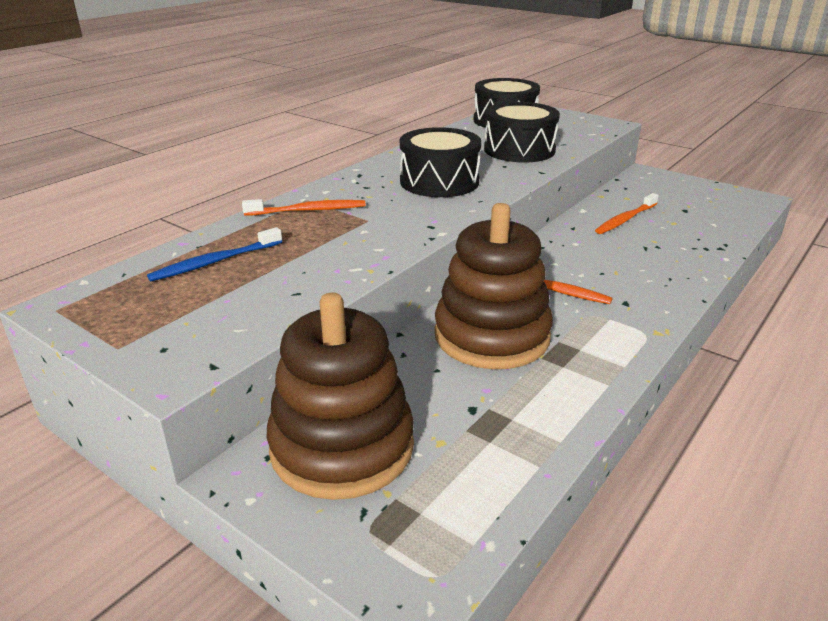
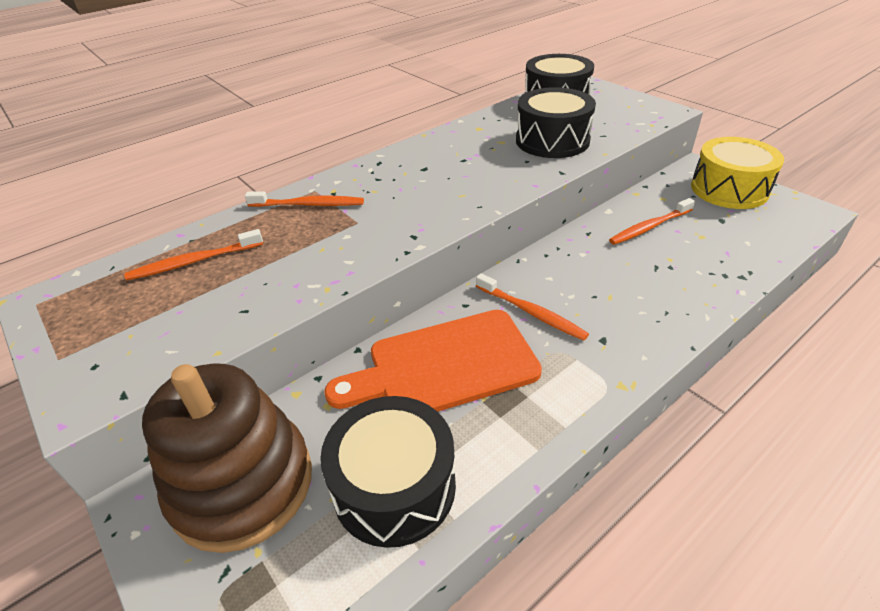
camera: 15 degrees right, 10 degrees up
blue toothbrush [147,227,282,282] -> orange toothbrush [124,229,263,281]
black drum [400,127,481,197] -> black drum moved to [320,396,456,548]
brown stacking toy [434,203,553,369] -> orange cutting board [325,310,542,412]
none -> yellow drum [691,137,784,209]

